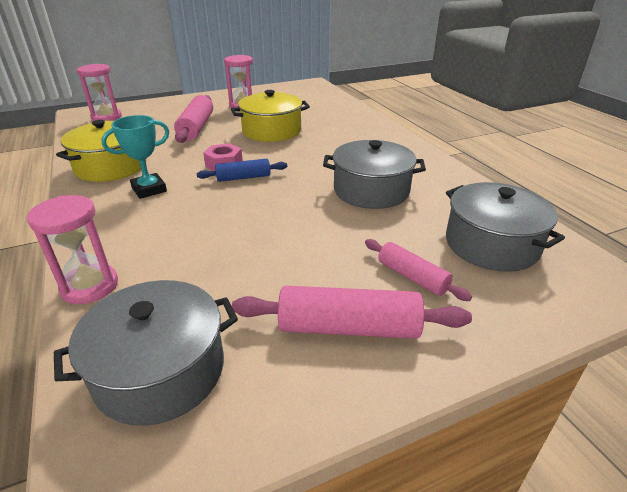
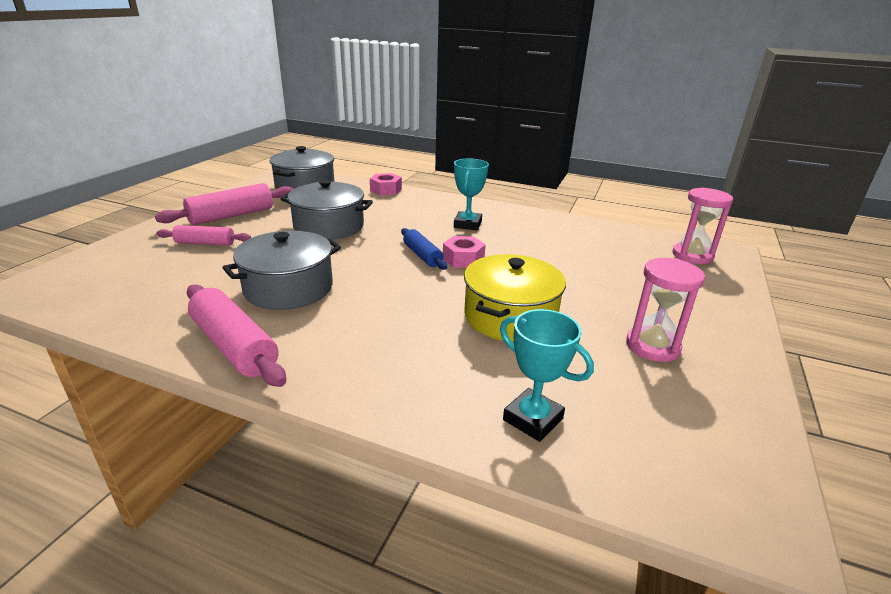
camera: 135 degrees right, 5 degrees down
pink hourglass [27,195,118,304] -> pink nut [370,173,402,195]
yellow pot [56,120,146,182] -> none
pink rolling pin [174,95,213,143] -> pink rolling pin moved to [187,284,286,387]
blue rolling pin [197,159,287,182] -> blue rolling pin turned 60 degrees counterclockwise [401,228,447,270]
grey pot [446,182,565,272] -> grey pot moved to [281,180,373,240]
none -> turquoise trophy [500,309,594,442]

